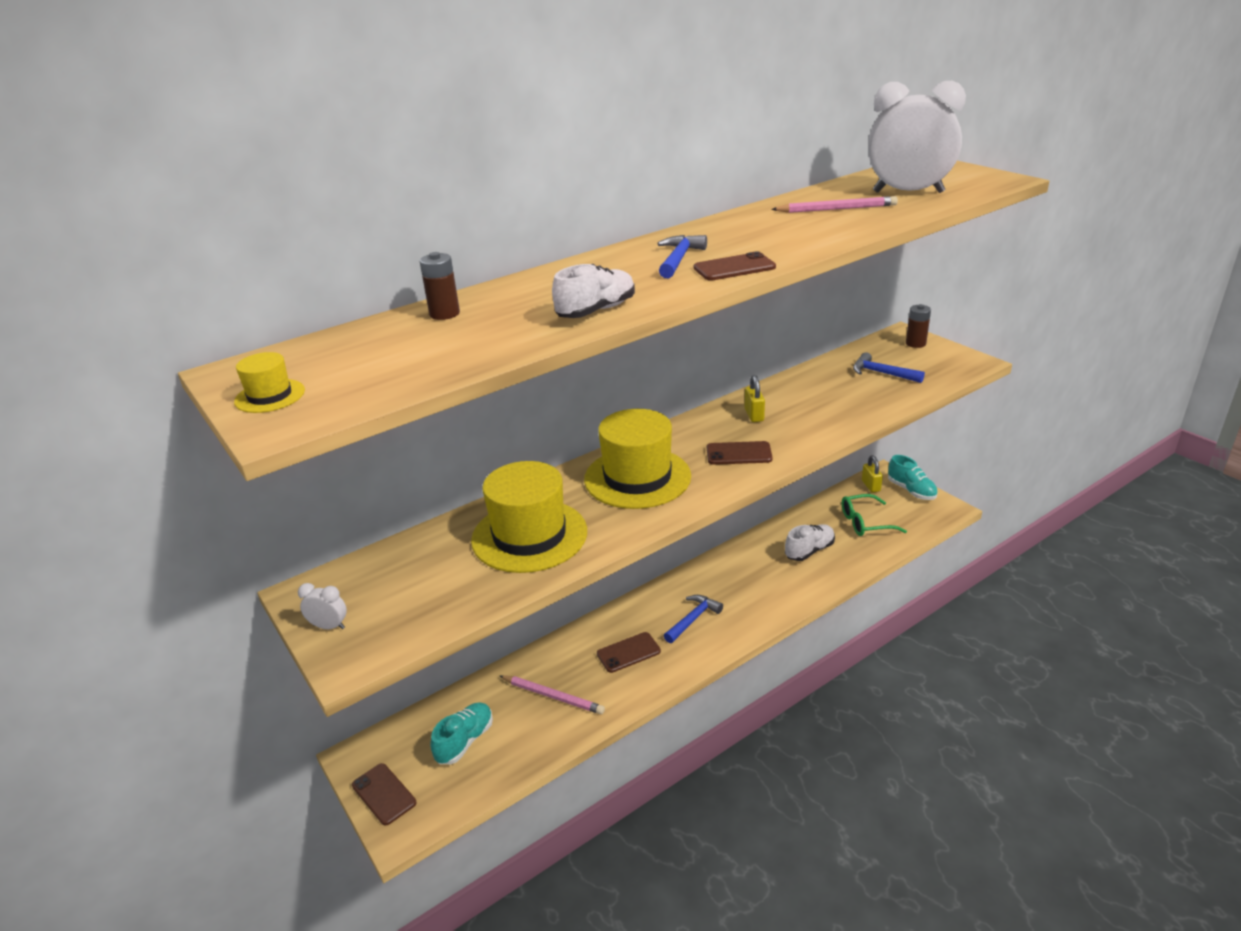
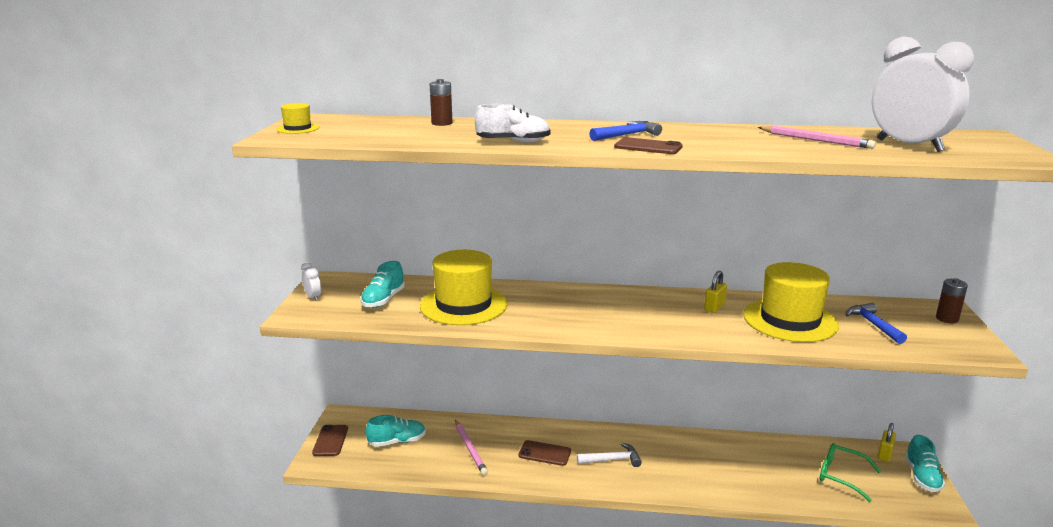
camera: 40 degrees right, 10 degrees down
yellow hat [584,409,691,509] -> yellow hat moved to [743,262,839,342]
blue hammer [664,595,723,643] -> white hammer [577,443,642,467]
brown phone [707,441,773,465] -> none
white shoe [785,524,835,561] -> none
none -> turquoise shoe [360,261,405,308]

